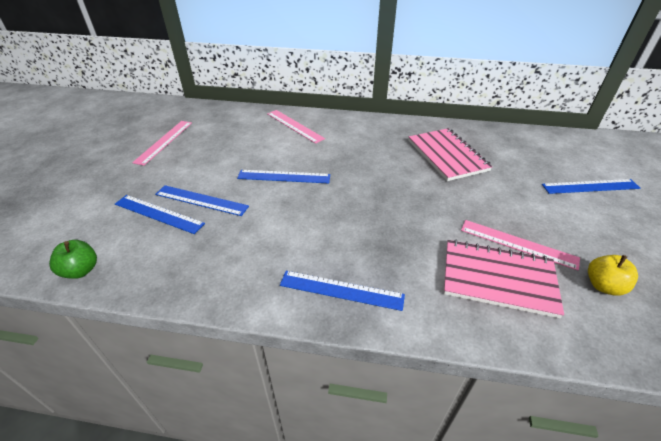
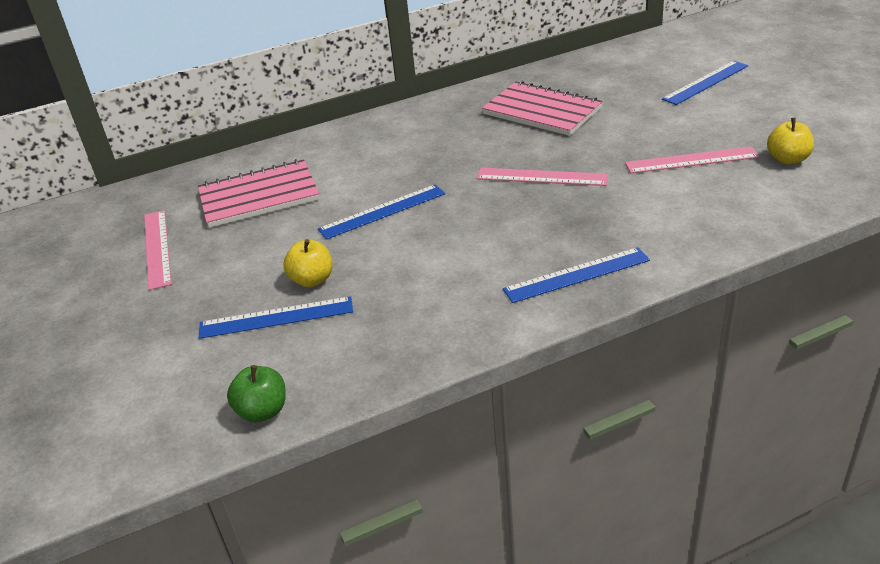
camera: 30 degrees left, 5 degrees down
blue ruler [155,185,249,216] -> yellow apple [283,239,333,287]
pink ruler [267,110,325,144] -> pink ruler moved to [477,168,608,186]
pink notebook [444,240,564,318] -> pink notebook moved to [198,159,320,228]

